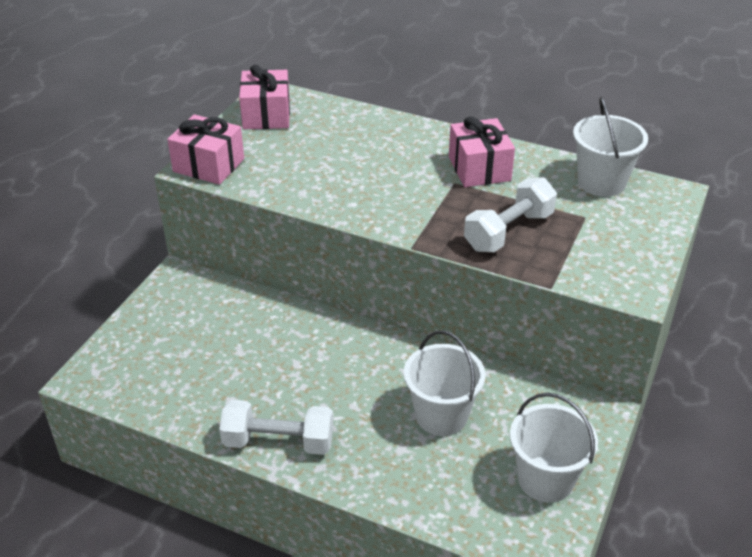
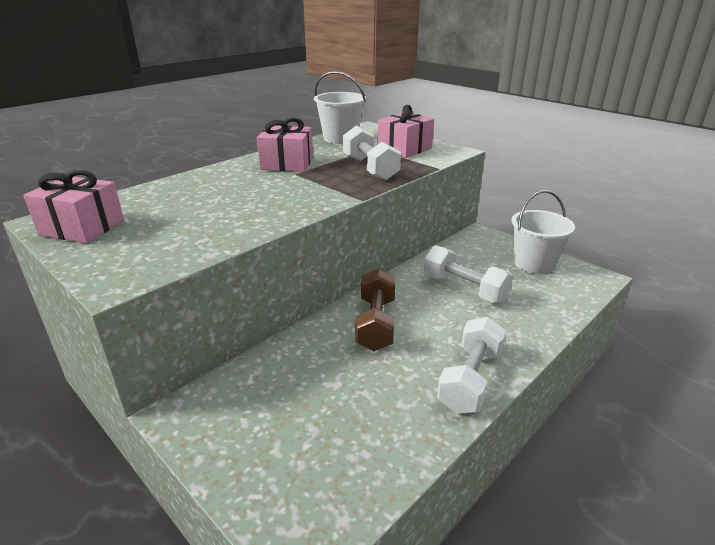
camera: 70 degrees left, 10 degrees down
pink gift [167,114,244,185] -> pink gift moved to [377,105,434,158]
white bucket [403,330,485,436] -> white dumbbell [424,245,513,303]
none -> brown dumbbell [355,268,396,351]

